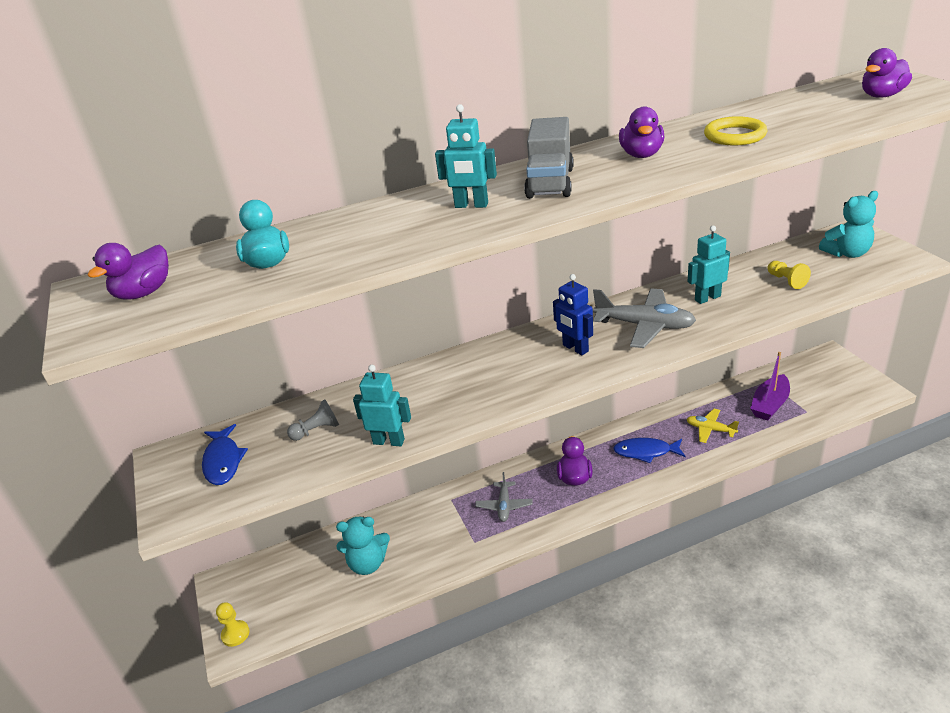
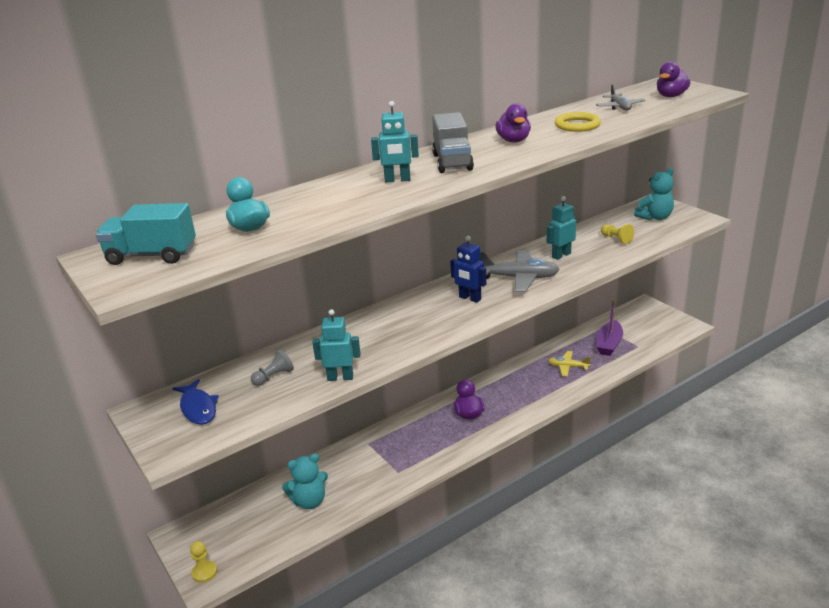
camera: 15 degrees left, 5 degrees down
purple duck [88,243,169,300] -> turquoise truck [96,203,196,265]
grey plane [475,472,533,522] -> grey plane moved to [596,84,645,111]
blue fish [613,438,685,463] -> none

